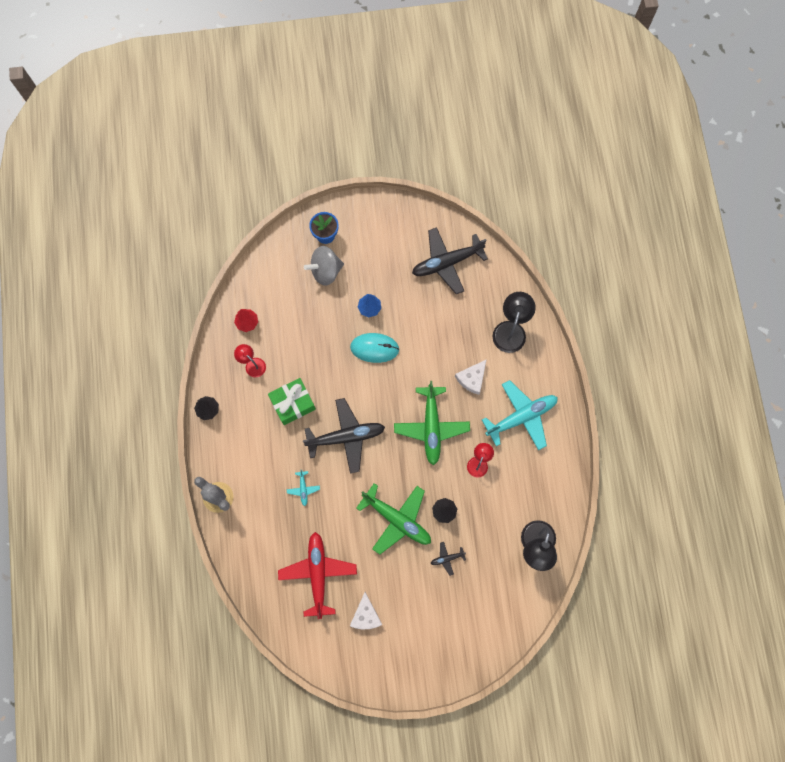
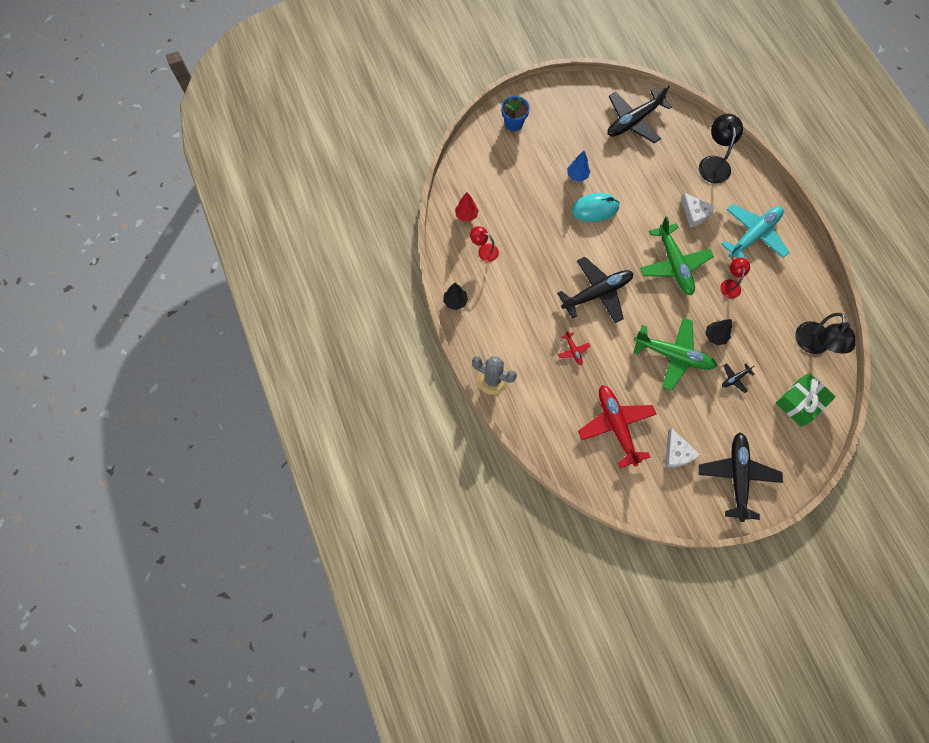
camera: 15 degrees left, 5 degrees down
green gift [268,378,316,425] -> green gift moved to [776,373,836,427]
turquoise plane [287,470,320,506] -> red plane [558,330,590,365]
grey spinning top [304,246,344,286] -> none
white cheese [455,359,487,395] -> white cheese turned 60 degrees counterclockwise [681,193,715,227]
none -> black plane [699,432,783,522]

